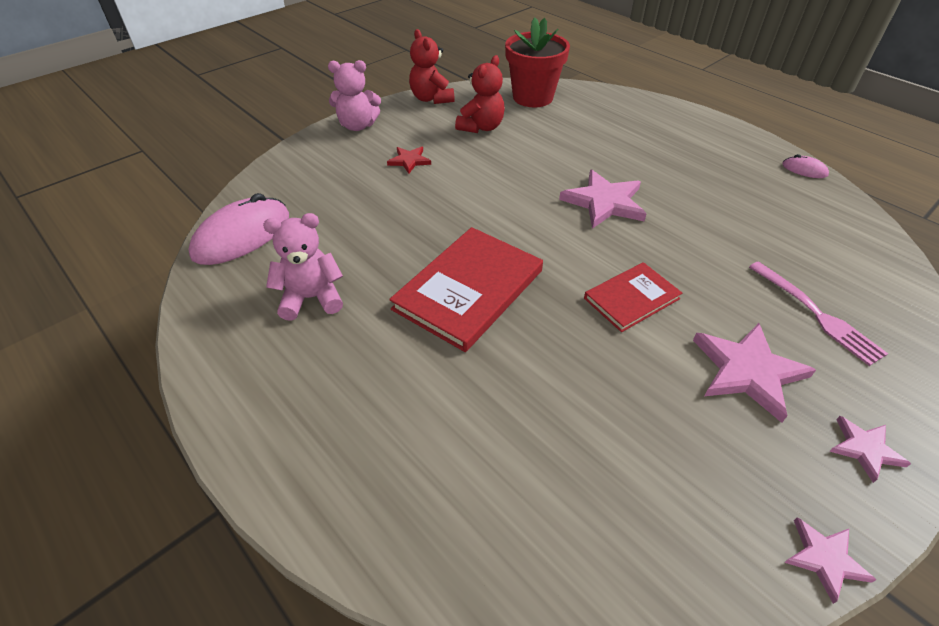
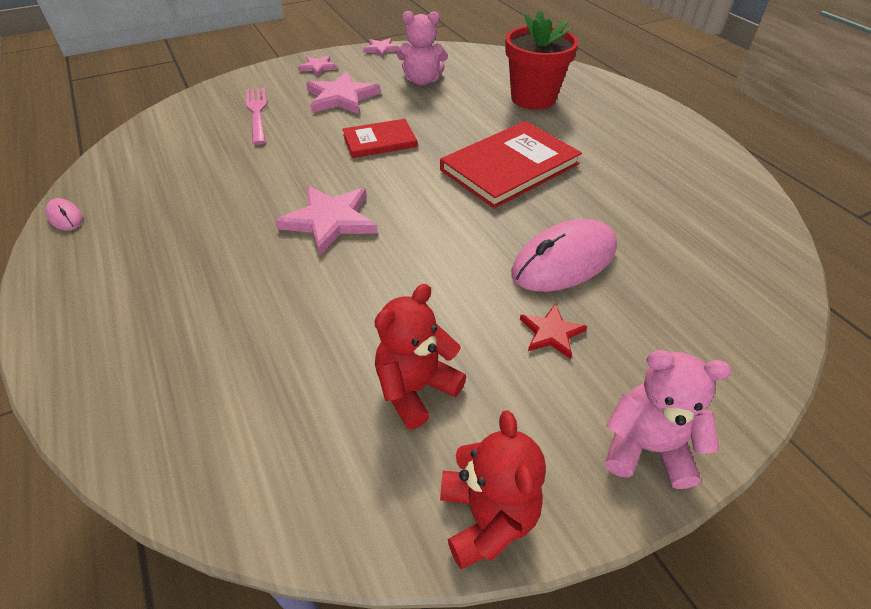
camera: 165 degrees left, 0 degrees up
pink mouse [188,193,289,265] -> pink mouse moved to [511,219,617,292]
pink teddy bear [263,213,343,321] -> pink teddy bear moved to [397,11,448,85]
red flower pot [505,17,570,107] -> red flower pot moved to [505,11,578,110]

